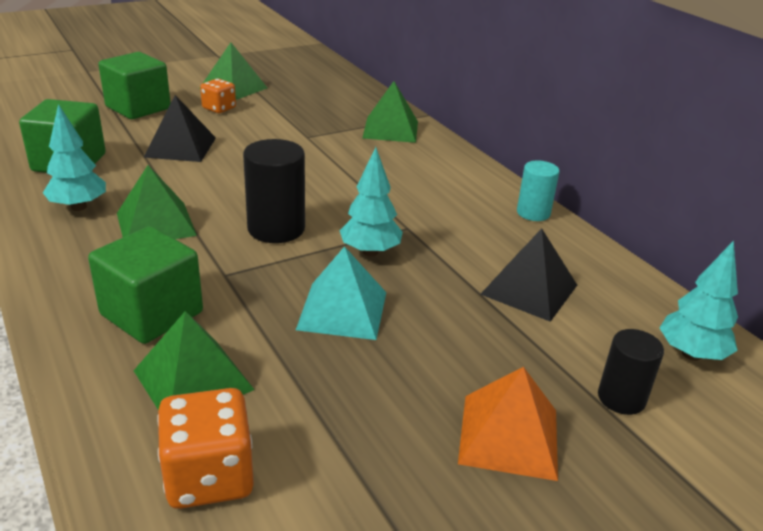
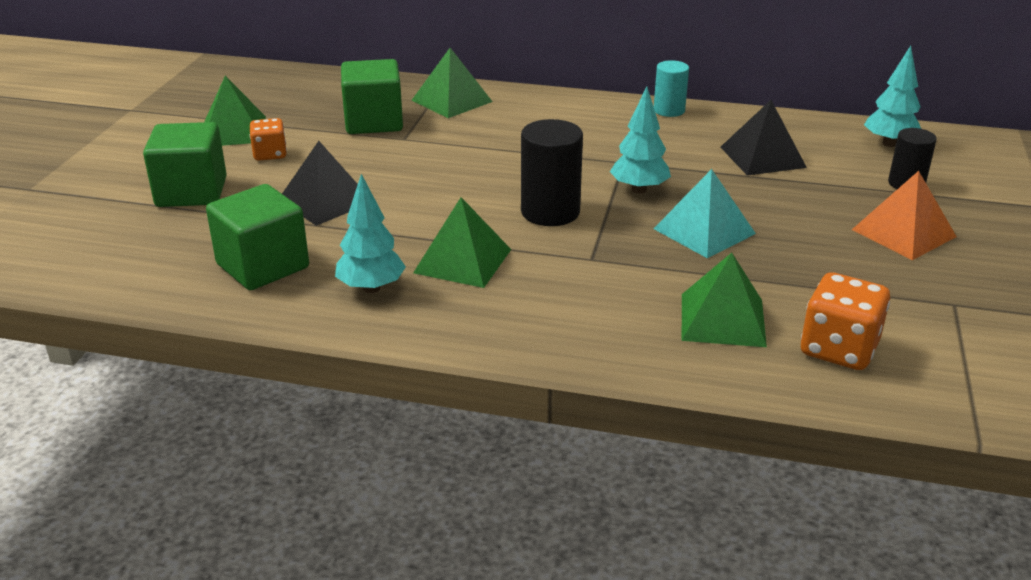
camera: 45 degrees left, 0 degrees up
green cube [88,226,203,344] -> green cube moved to [341,59,403,134]

